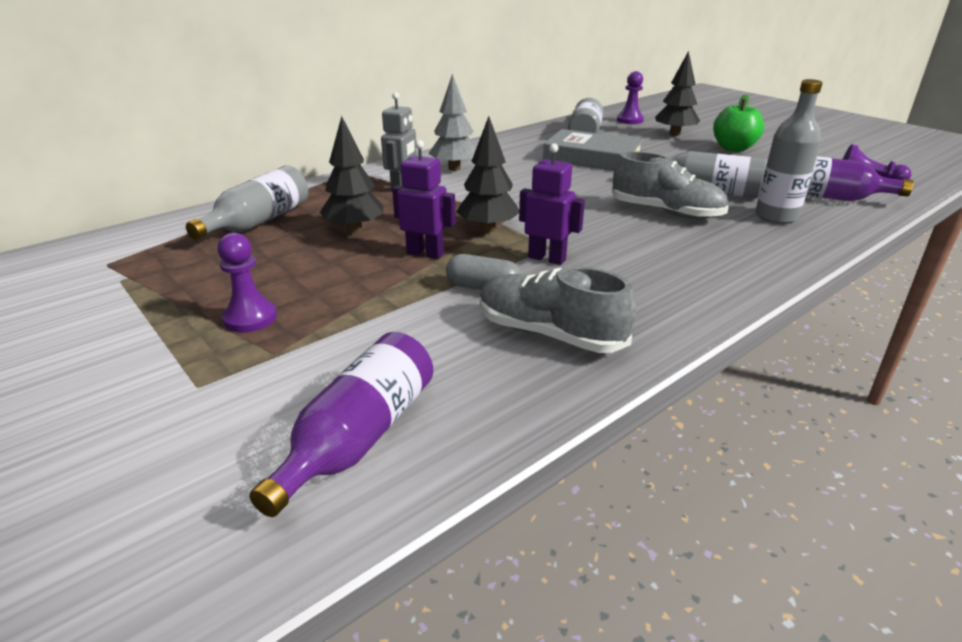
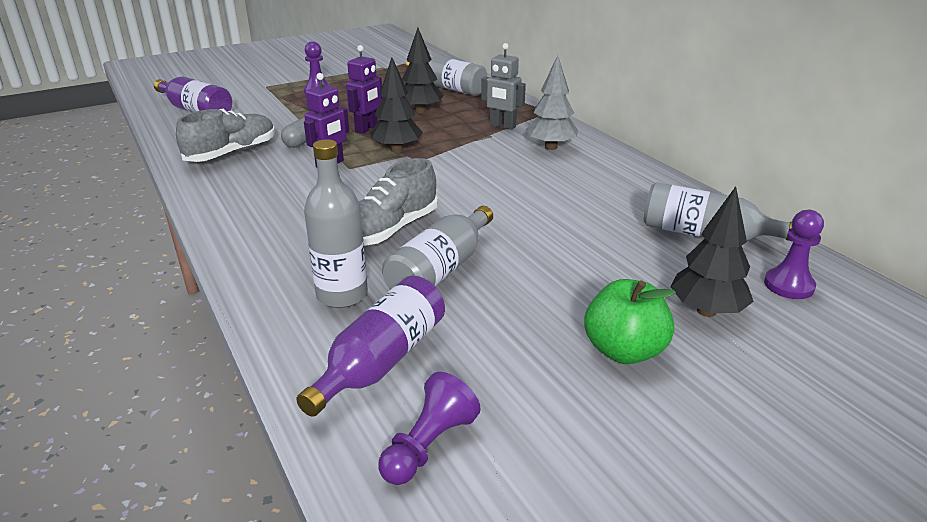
camera: 100 degrees right, 0 degrees up
grey book [543,129,644,170] -> none

